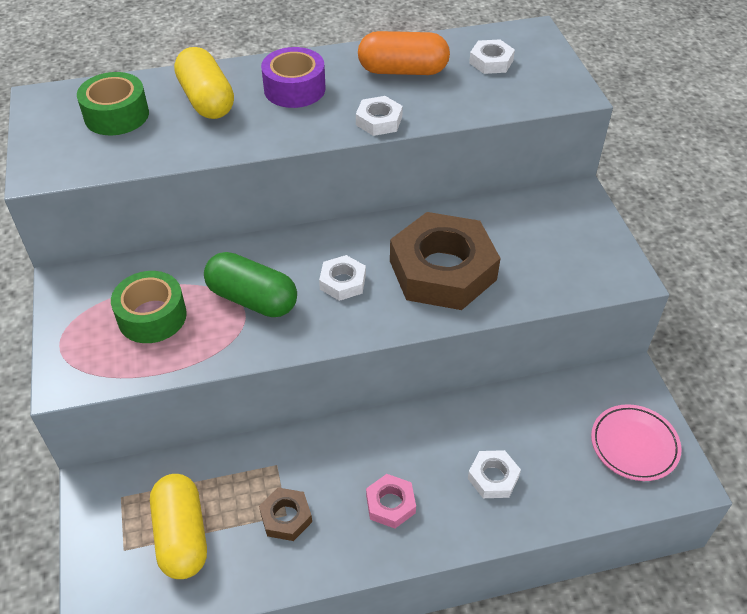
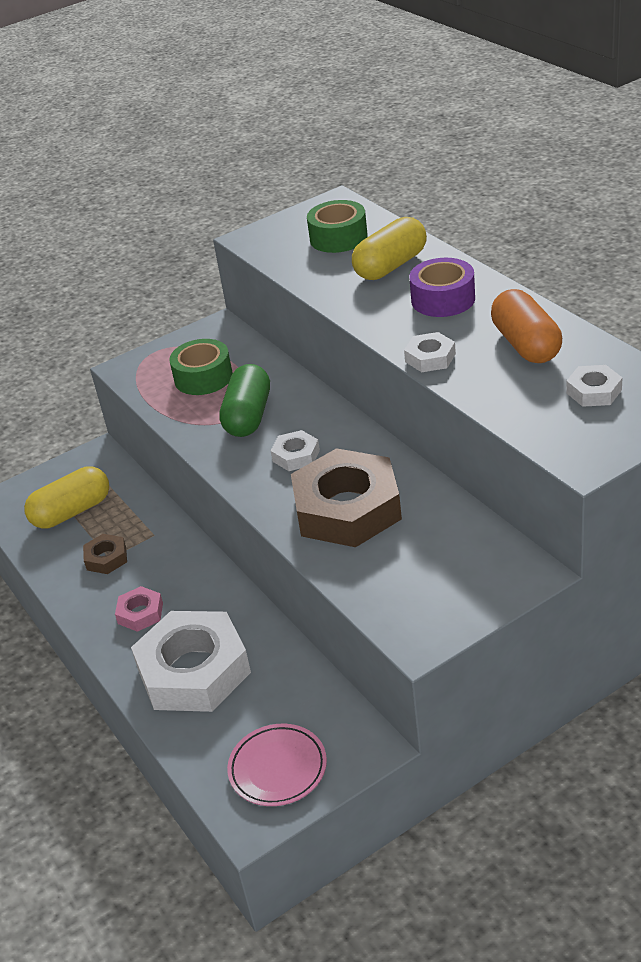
camera: 75 degrees right, 10 degrees down
white nut [468,450,521,498] -> white nut [131,611,251,712], size x2.23

